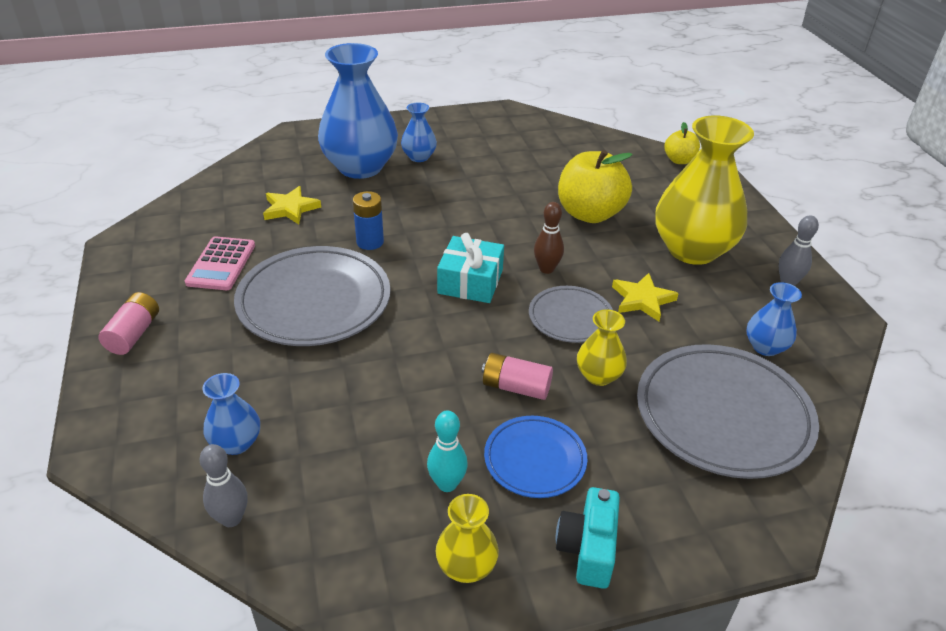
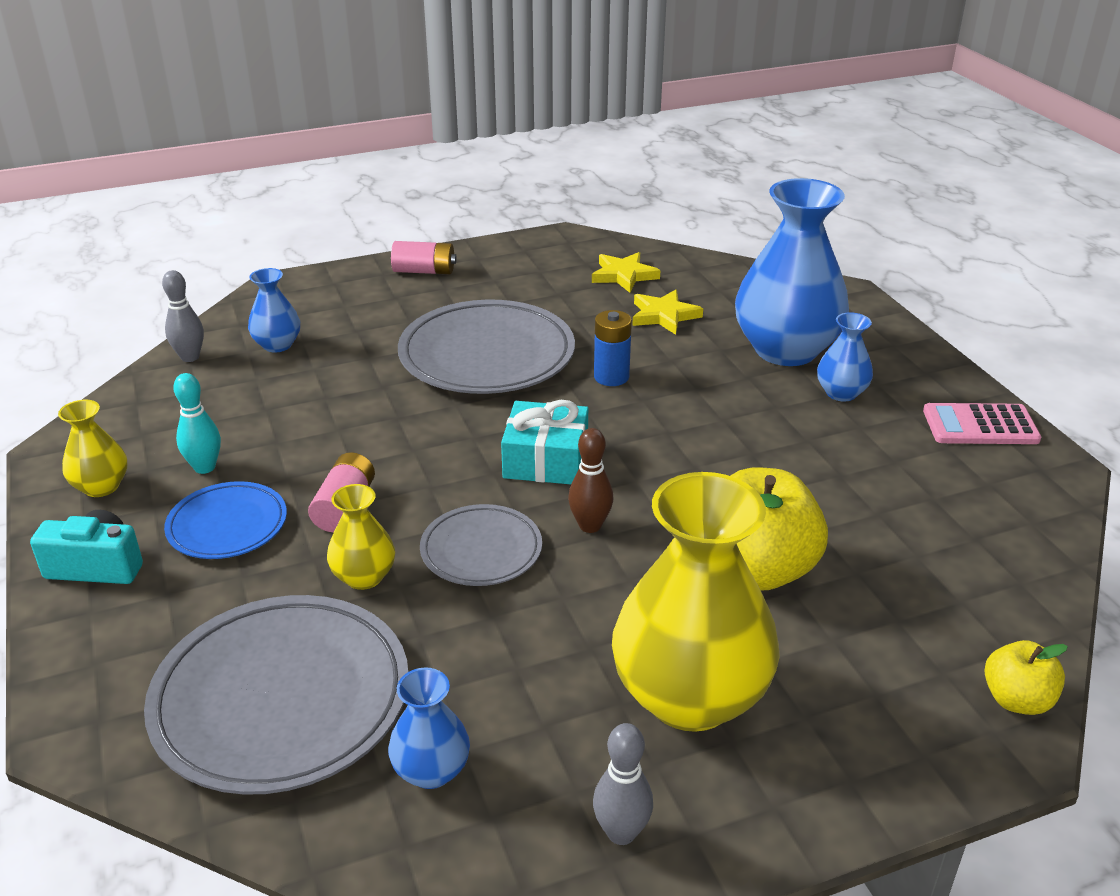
camera: 85 degrees right, 5 degrees down
pink calculator [185,236,255,290] -> pink calculator moved to [923,403,1041,444]
yellow star [612,273,679,321] -> yellow star moved to [592,252,661,293]

